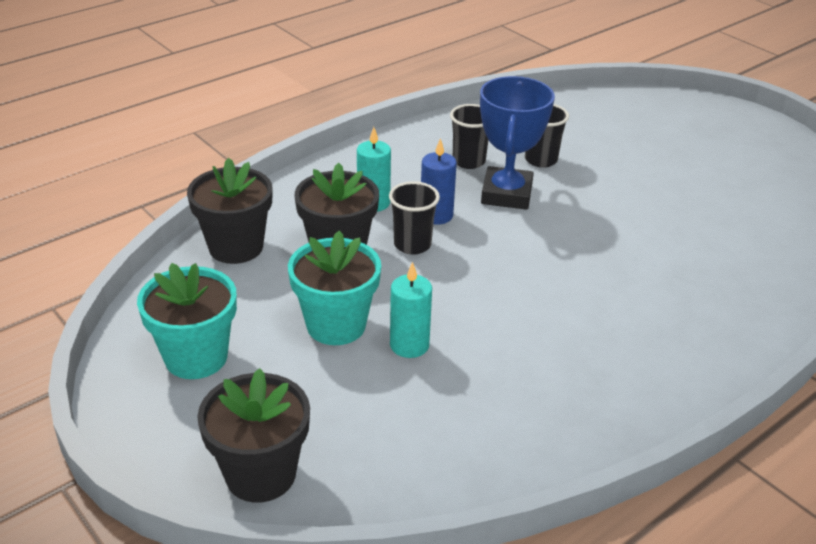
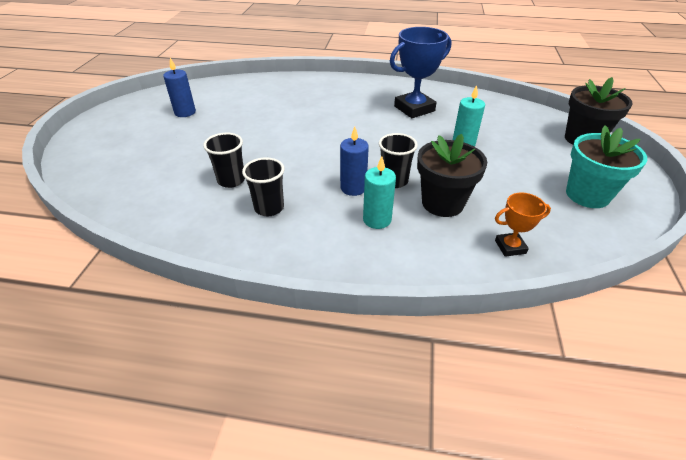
camera: 130 degrees left, 5 degrees up
black flower pot [187,158,273,264] -> orange trophy [495,193,551,257]
turquoise flower pot [288,231,381,345] -> none
blue trophy [480,76,555,210] -> blue trophy moved to [390,27,451,118]
none -> blue candle [163,58,196,117]

